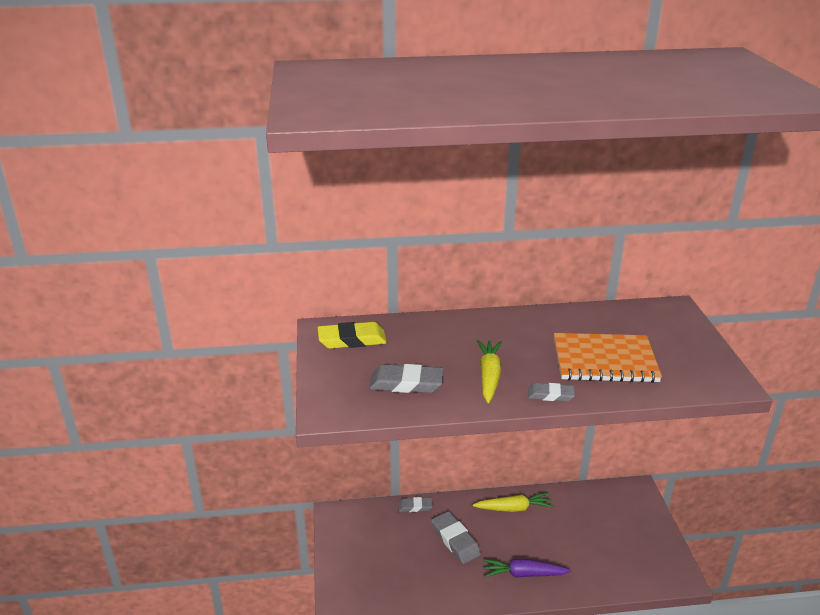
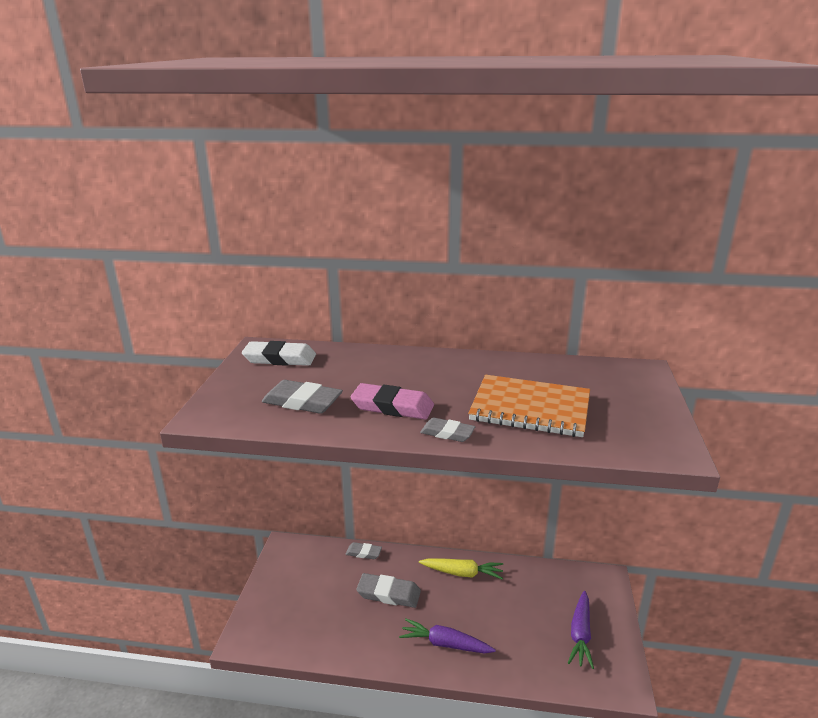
camera: 15 degrees right, 5 degrees down
yellow eraser [318,322,387,349] -> white eraser [242,341,316,366]
grey eraser [431,511,481,564] -> grey eraser turned 60 degrees counterclockwise [356,573,421,608]
yellow carrot [477,340,502,403] -> pink eraser [351,383,434,420]
none -> purple carrot [568,591,594,669]

